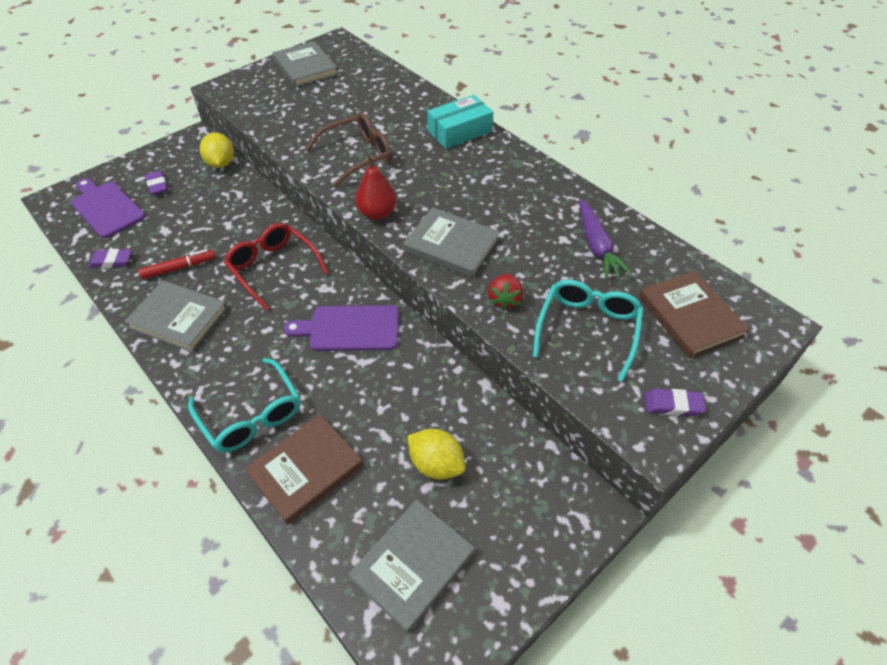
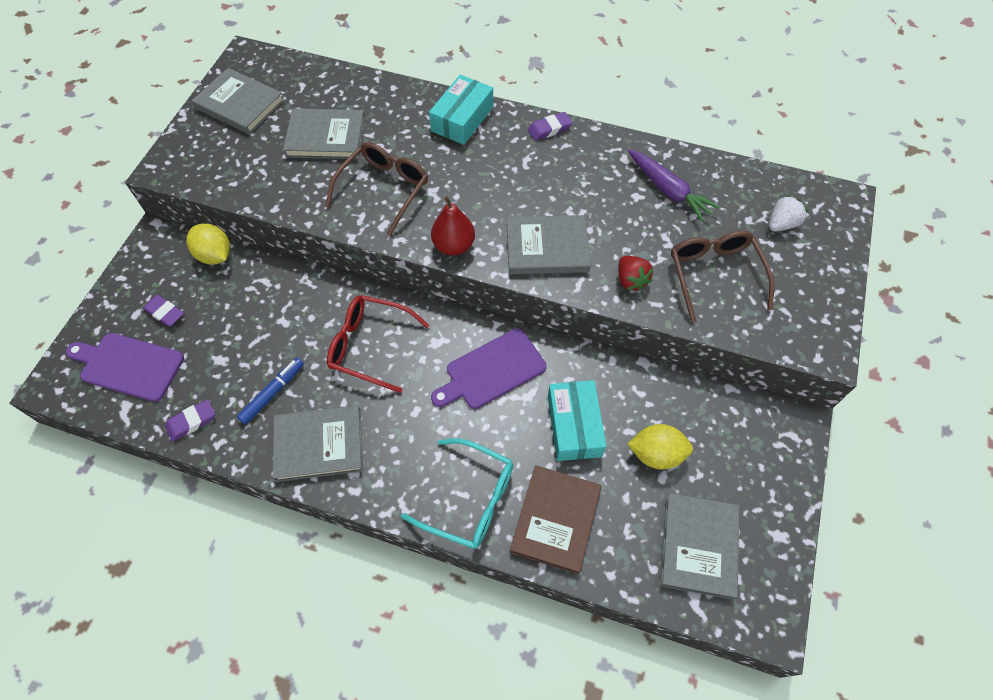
camera: 30 degrees left, 10 degrees up
red marker [138,249,215,279] -> blue marker [237,358,304,425]
turquoise glasses [533,280,643,382] -> brown glasses [671,231,774,323]
brown book [639,271,749,358] -> white strawberry [769,195,808,232]
purple eraser [644,389,706,416] -> purple eraser moved to [528,112,572,141]
none -> grey book [283,108,365,159]
none -> turquoise box [548,380,606,461]

